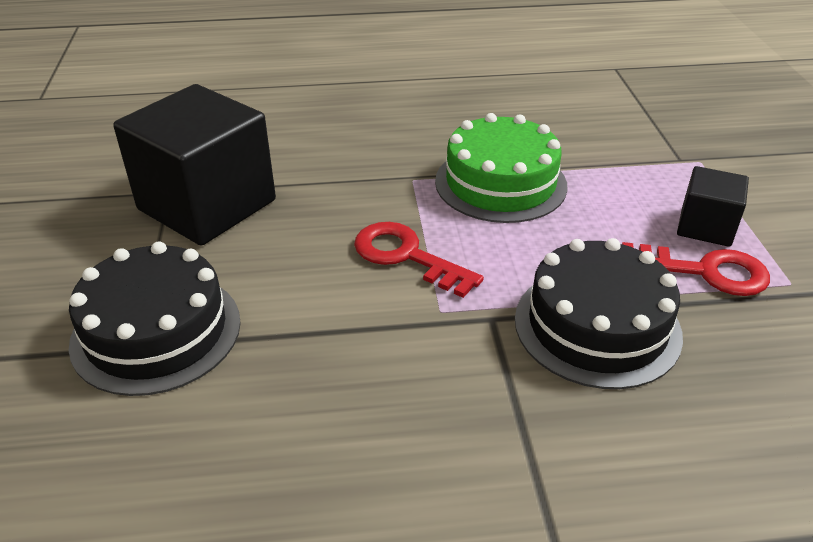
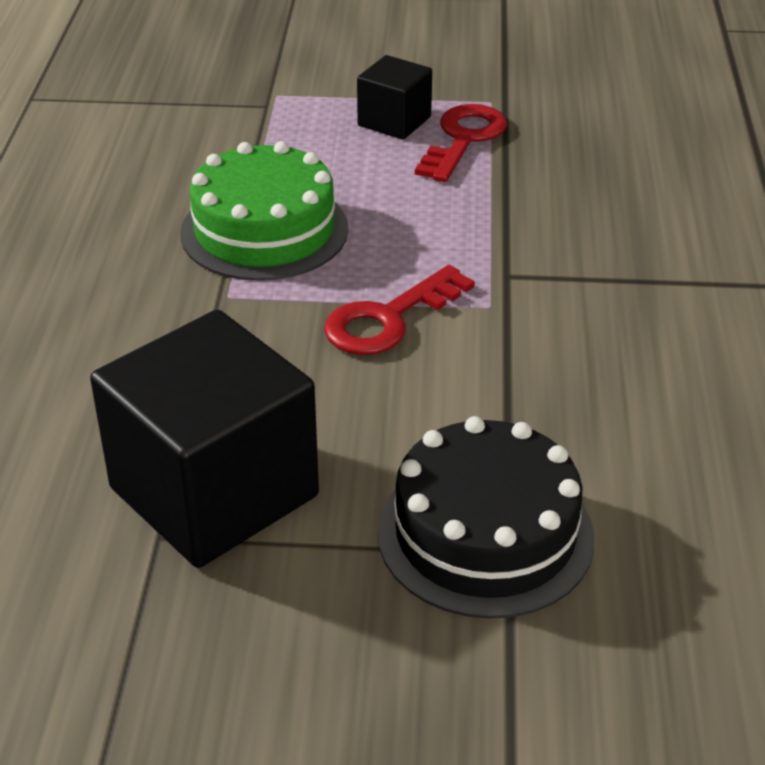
camera: 80 degrees left, 0 degrees up
black cake [515,238,683,389] -> none

